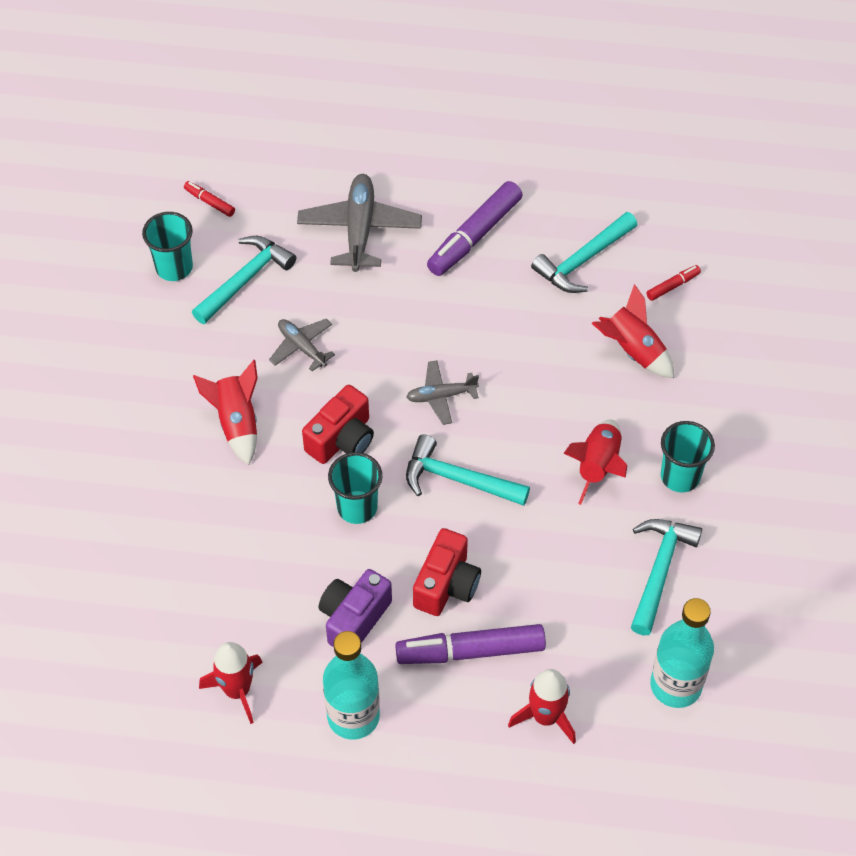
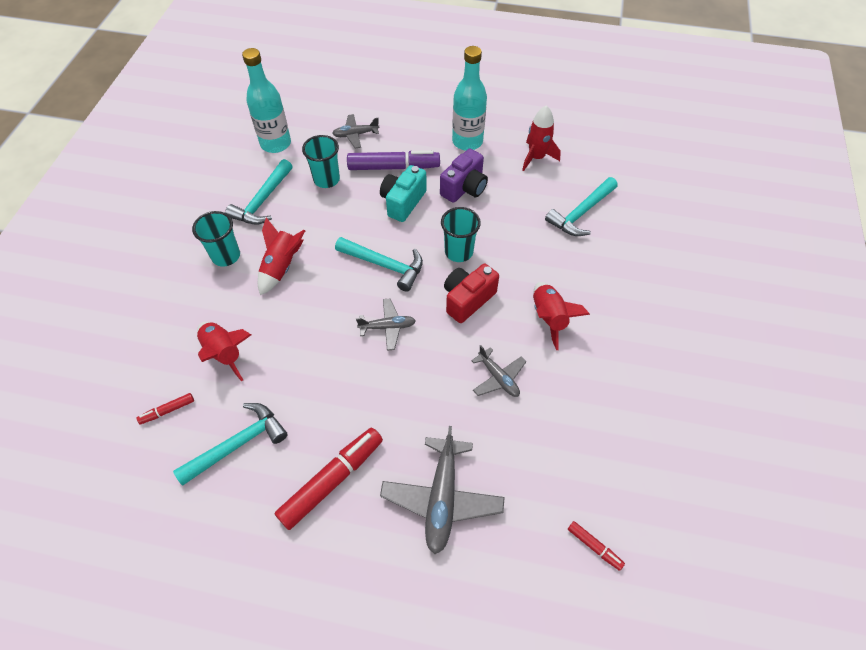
camera: 175 degrees left, 0 degrees up
turquoise cup [142,212,193,281] -> turquoise cup moved to [302,135,340,188]
turquoise hammer [192,236,296,324] -> turquoise hammer moved to [545,177,618,236]
red camera [413,528,481,616] -> turquoise camera [380,165,427,222]
purple marker [427,181,523,276] -> red marker [274,428,383,530]
red rocket [508,669,576,744] -> grey plane [332,114,380,149]

